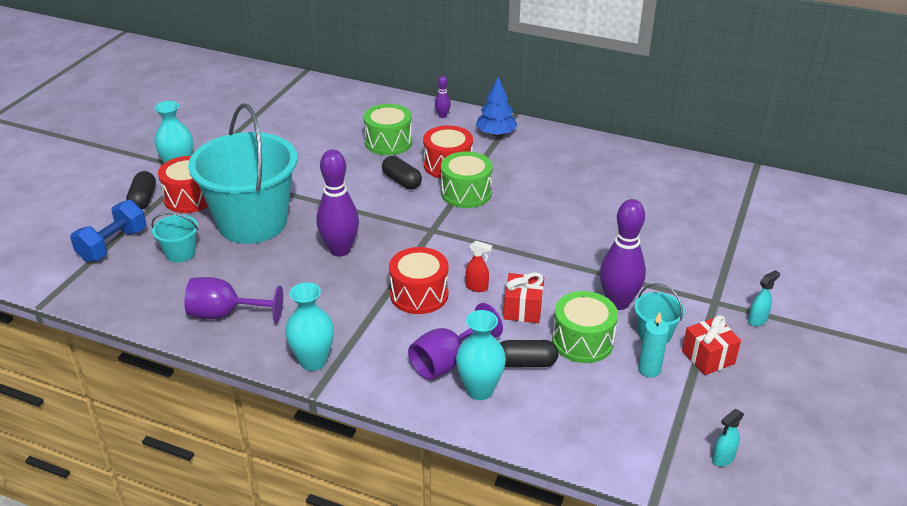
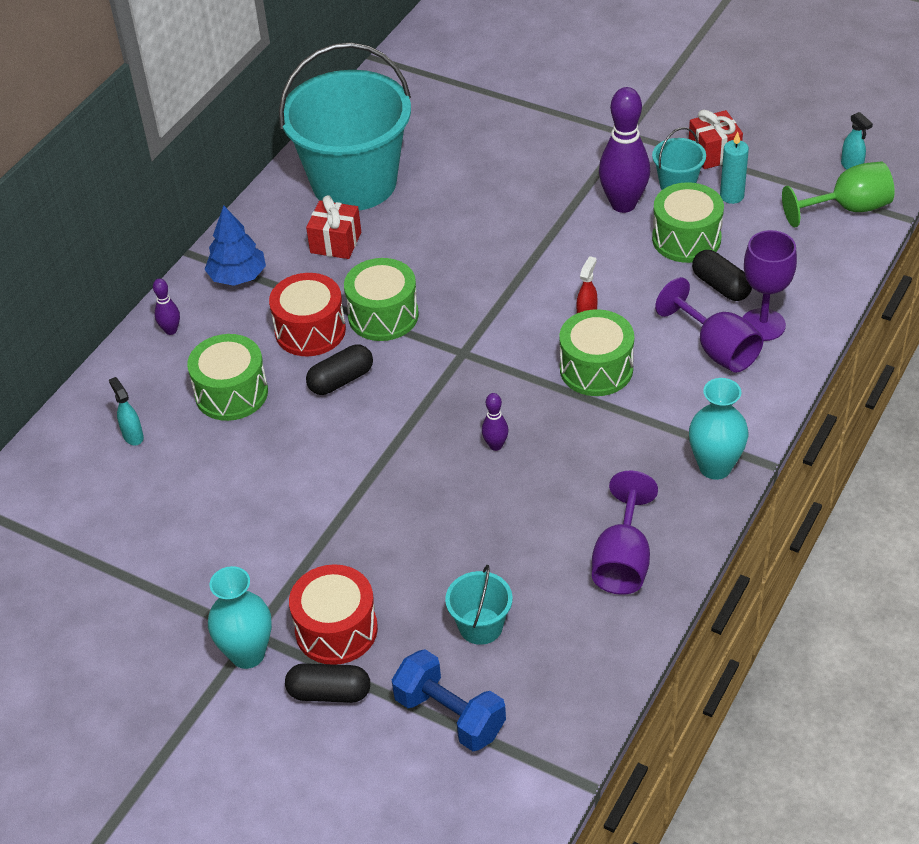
camera: 80 degrees left, 10 degrees up
turquoise bucket [188,104,297,244] -> turquoise bucket moved to [279,42,411,211]
purple bowling pin [317,149,359,257] -> purple bowling pin [482,393,509,451], size x0.47
red drum [389,247,448,314] -> green drum [559,309,634,396]
turquoise vase [456,310,506,400] -> purple goblet [742,230,797,341]
black capsule [500,340,558,367] -> black capsule turned 45 degrees counterclockwise [692,250,752,301]
red gift [503,272,544,323] -> red gift moved to [306,195,361,259]
turquoise spray bottle [748,270,780,326] -> turquoise spray bottle moved to [109,377,144,445]
none -> green goblet [782,162,895,227]

